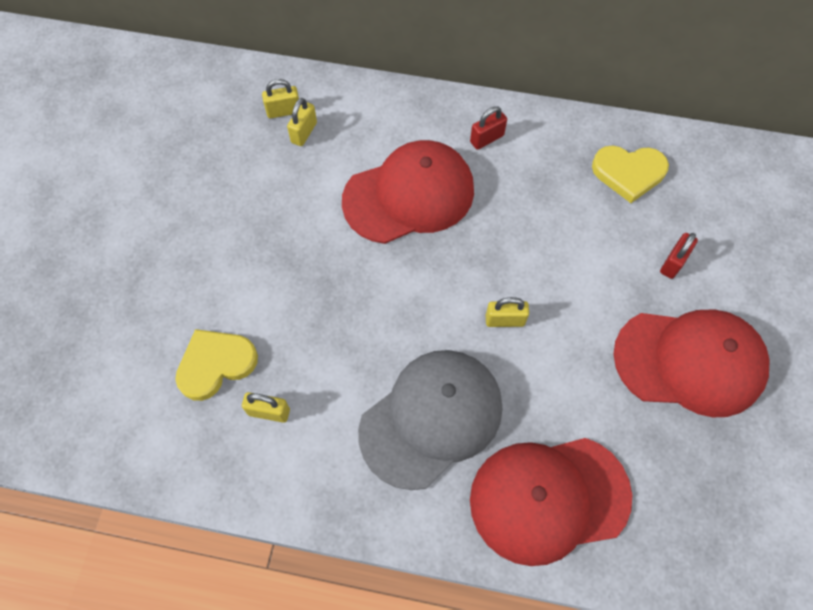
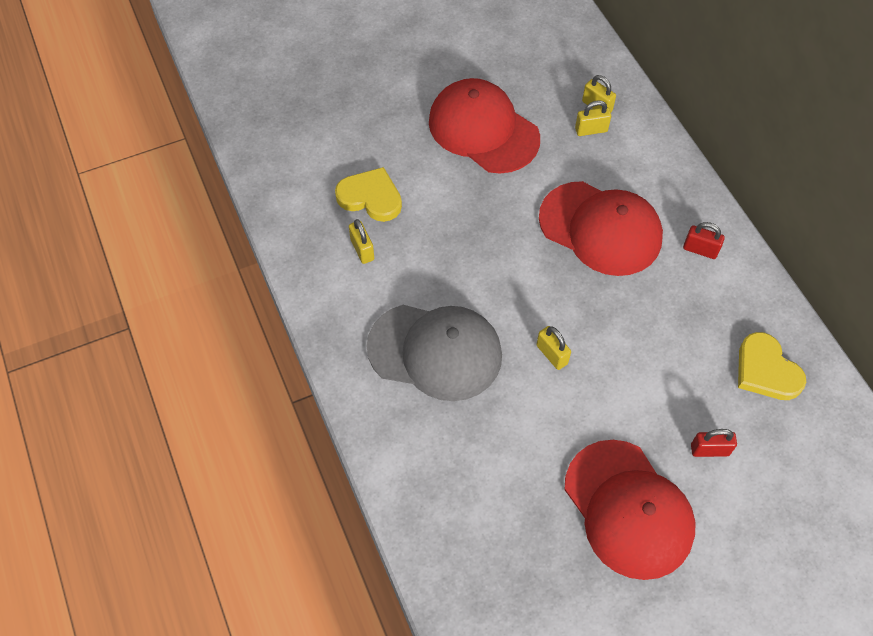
camera: 55 degrees right, 5 degrees down
red cap [470,438,632,566] -> red cap moved to [429,78,540,174]

